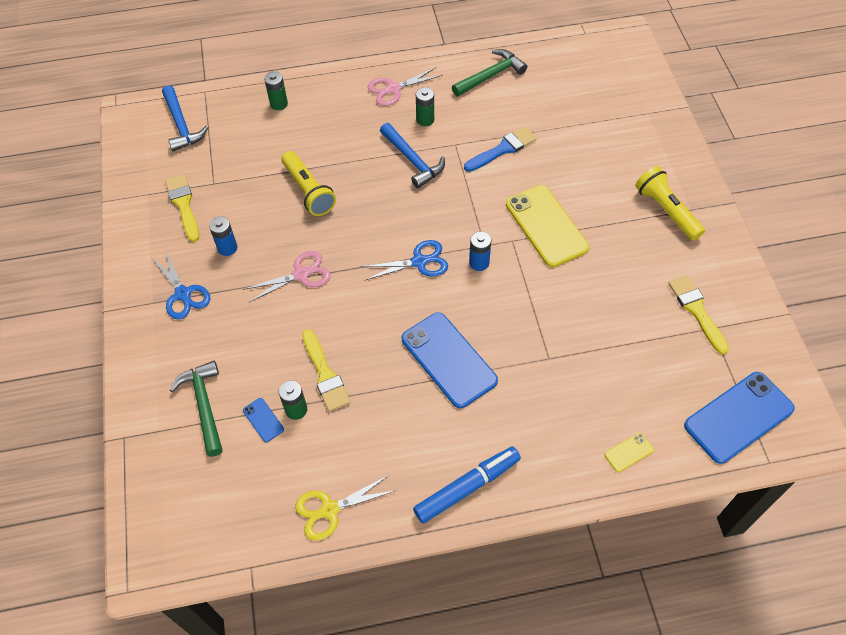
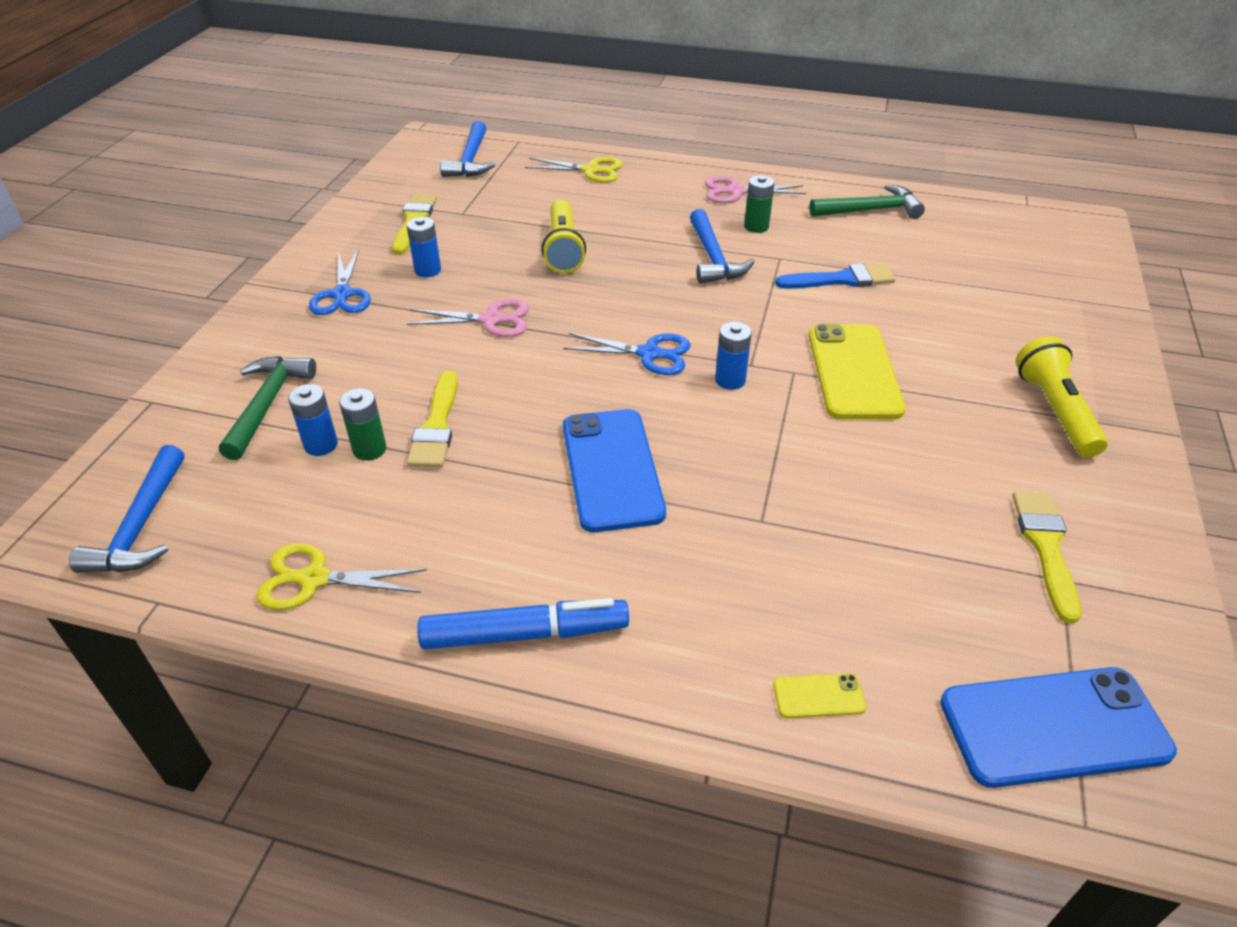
camera: 25 degrees right, 15 degrees down
blue phone [243,398,284,442] -> blue battery [288,384,338,456]
green battery [264,71,288,110] -> yellow scissors [525,157,623,183]
none -> blue hammer [69,445,184,573]

